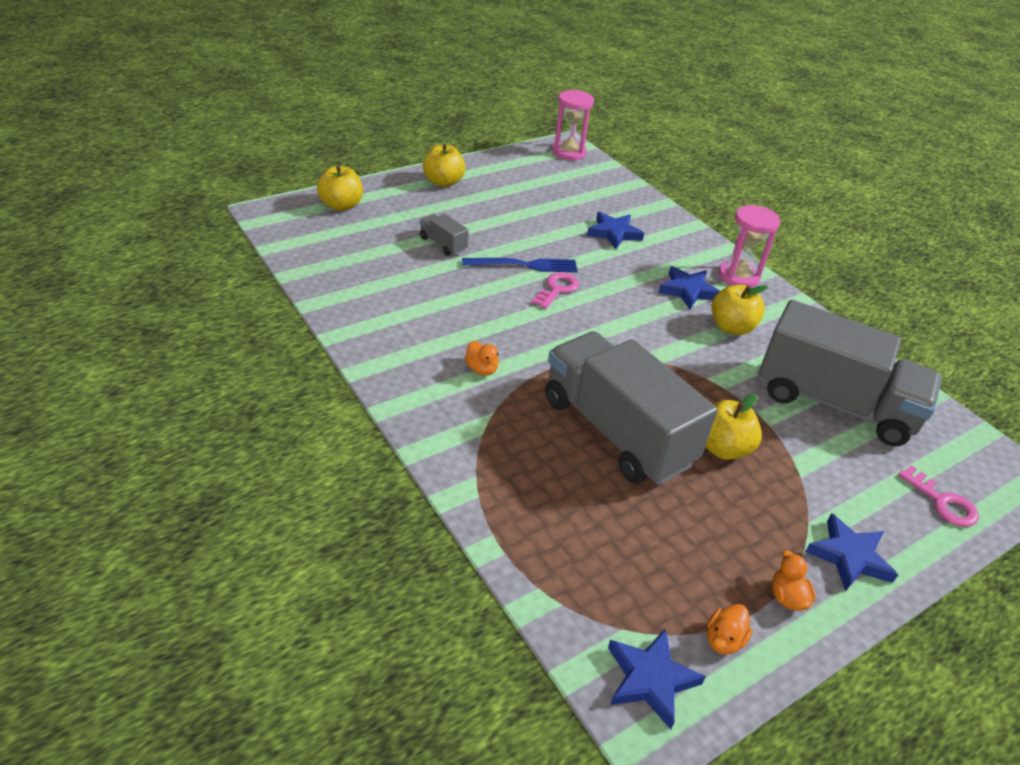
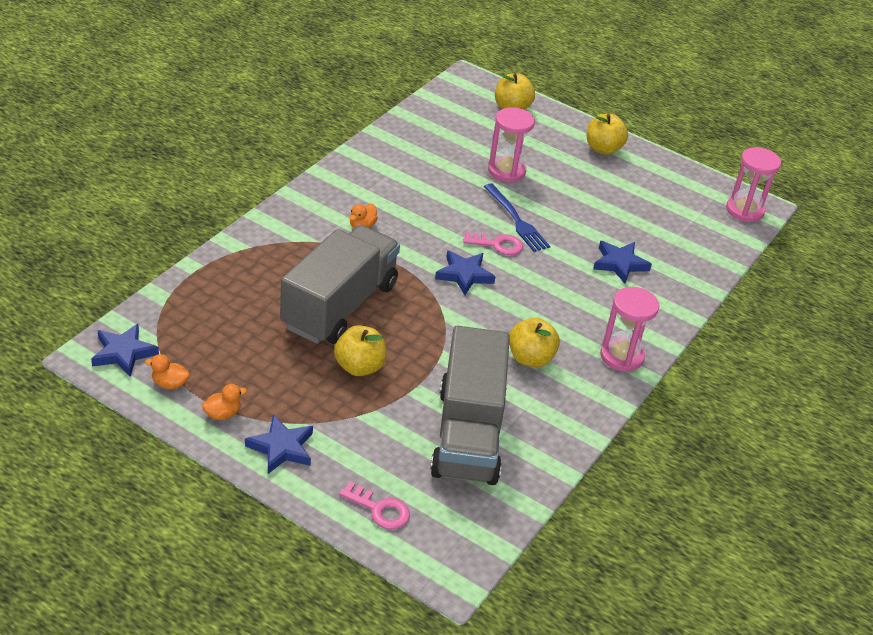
camera: 65 degrees right, 0 degrees up
grey truck [420,214,469,256] -> pink hourglass [488,107,535,182]
blue star [658,266,720,309] -> blue star moved to [435,250,496,295]
pink key [898,465,979,527] -> pink key turned 90 degrees counterclockwise [339,481,410,529]

